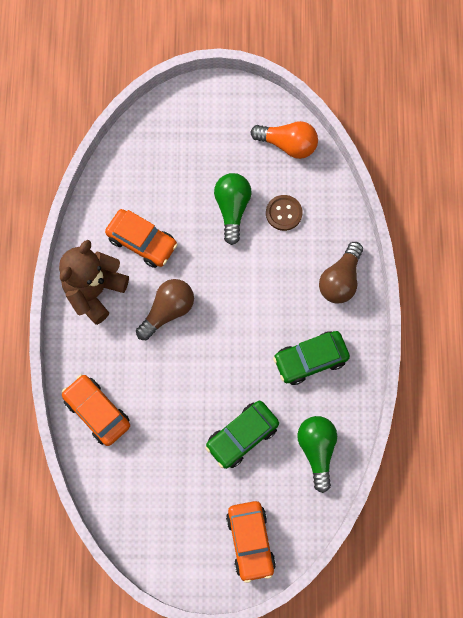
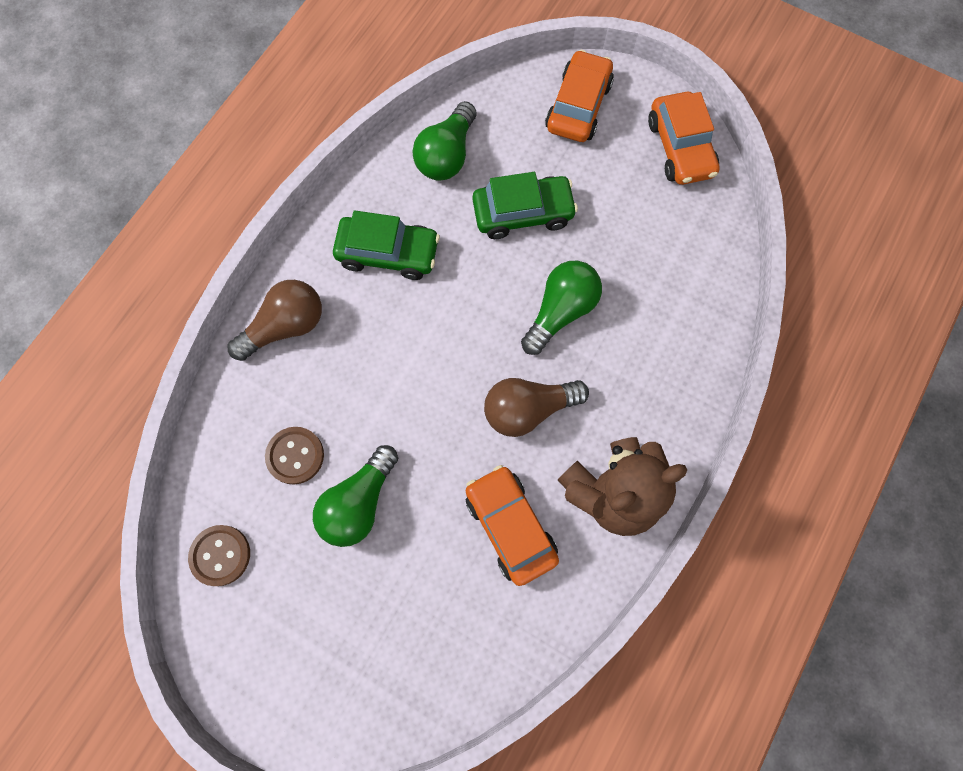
camera: 150 degrees left, 0 degrees up
orange car [61,374,130,446] -> orange car moved to [648,92,720,185]
orange light bulb [250,121,318,159] -> brown button [188,525,250,586]
none -> green light bulb [521,261,602,355]

